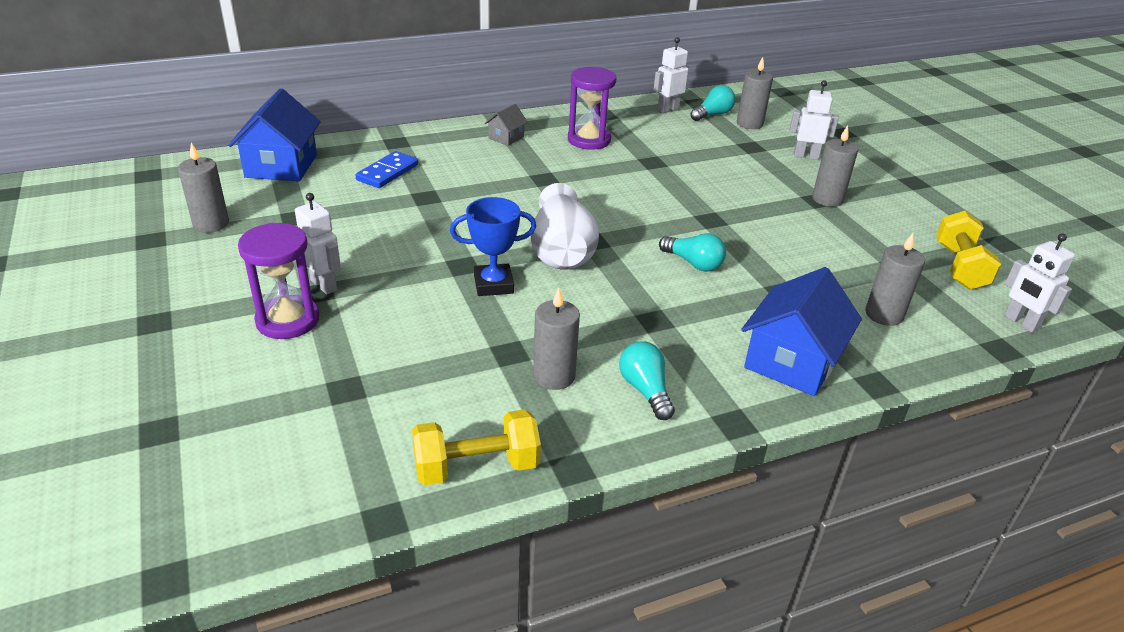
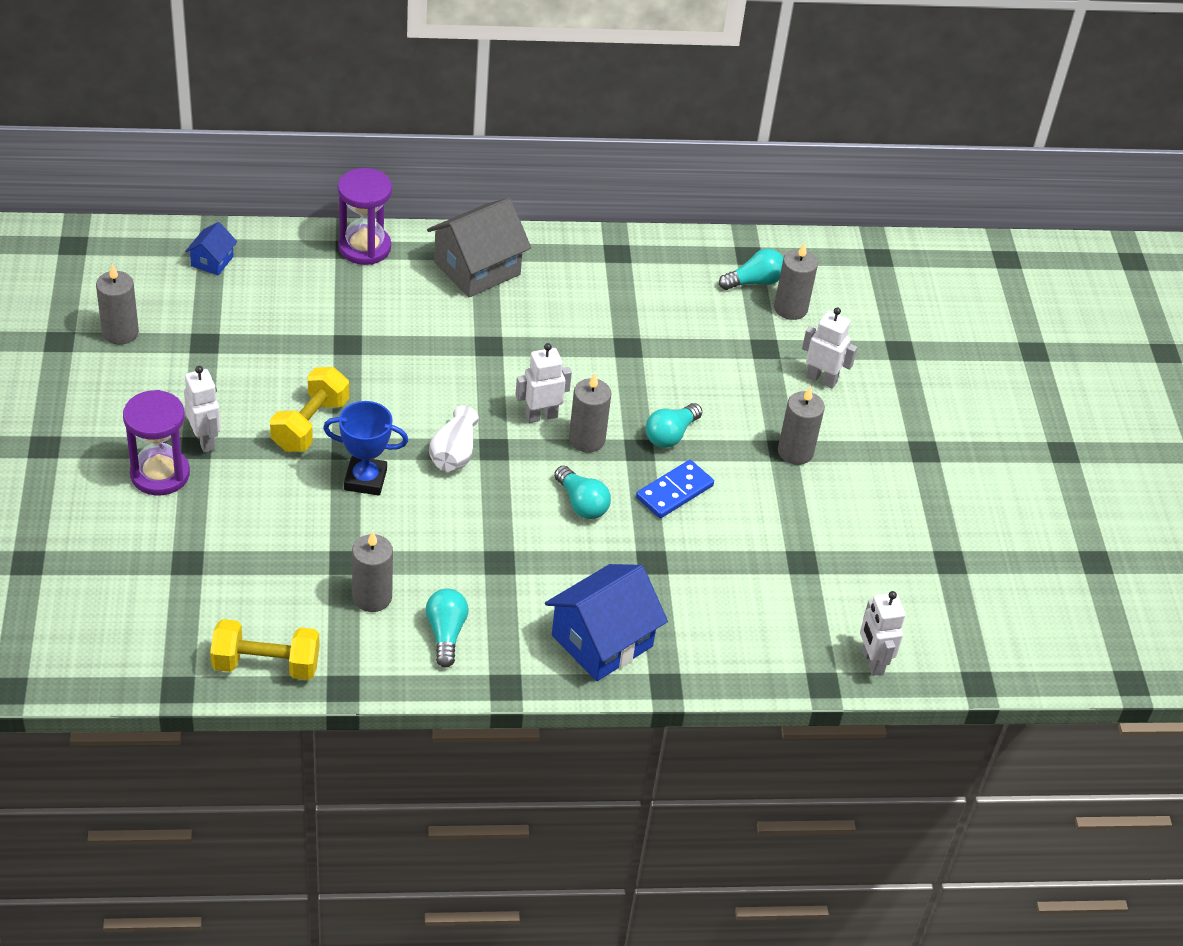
camera: 15 degrees right, 10 degrees up
blue house [228,88,321,181] -> blue house [185,222,237,275], size x0.50
blue domino [355,151,418,188] -> blue domino moved to [636,460,714,518]
grey house [485,104,528,146] -> grey house [427,198,531,297], size x2.02
white vase [531,183,599,269] -> white vase [429,406,479,471], size x0.62
purple hourglass [568,67,616,150] -> purple hourglass moved to [338,168,392,265]
white robot [653,37,689,113] -> white robot moved to [515,343,572,423]
grey candle [865,233,925,326] -> grey candle moved to [569,373,611,452]
yellow dumbbell [936,211,1001,290] -> yellow dumbbell moved to [270,367,349,452]
none -> turquoise light bulb [646,403,702,448]

